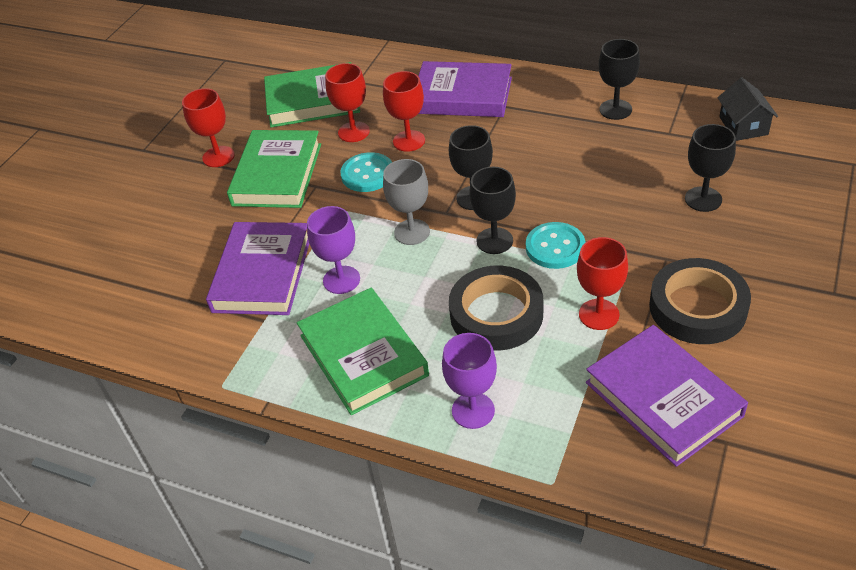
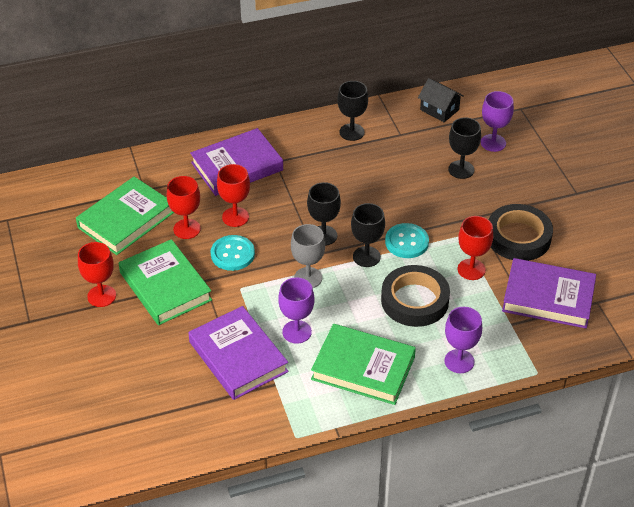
camera: 45 degrees left, 0 degrees up
none -> purple goblet [481,91,514,152]

